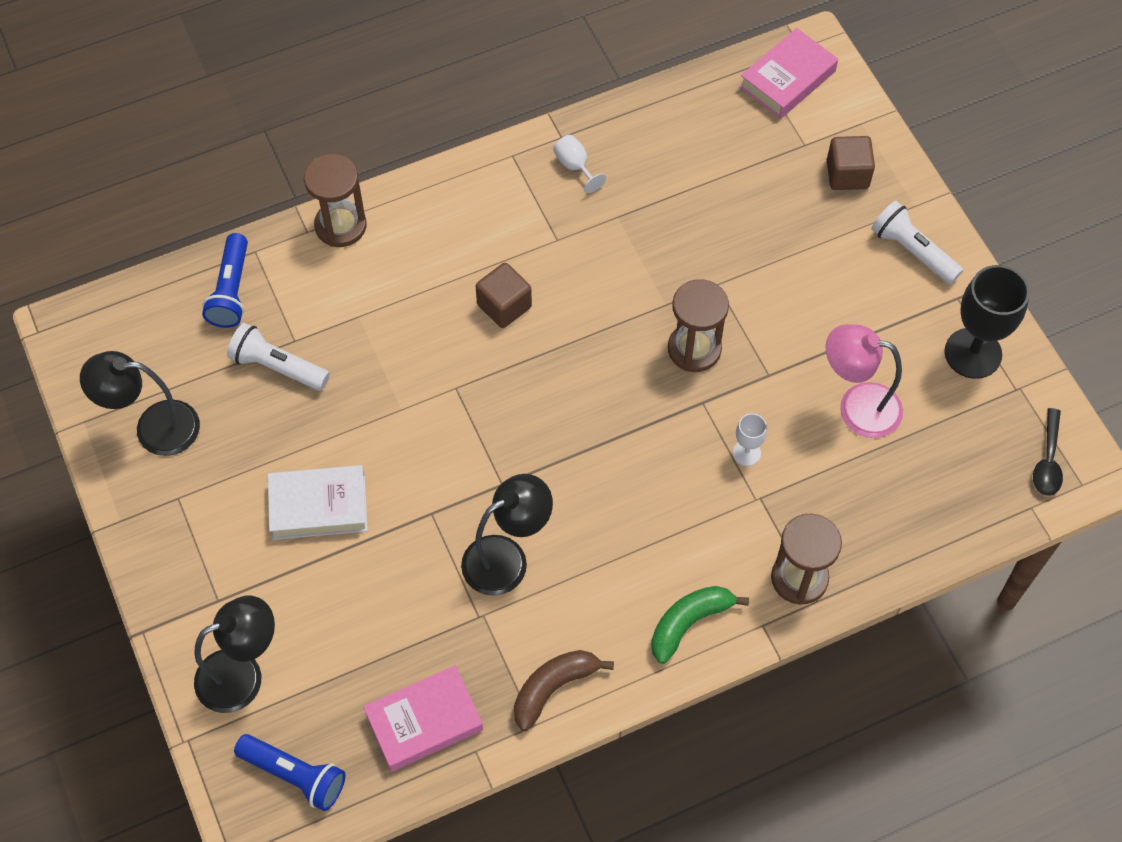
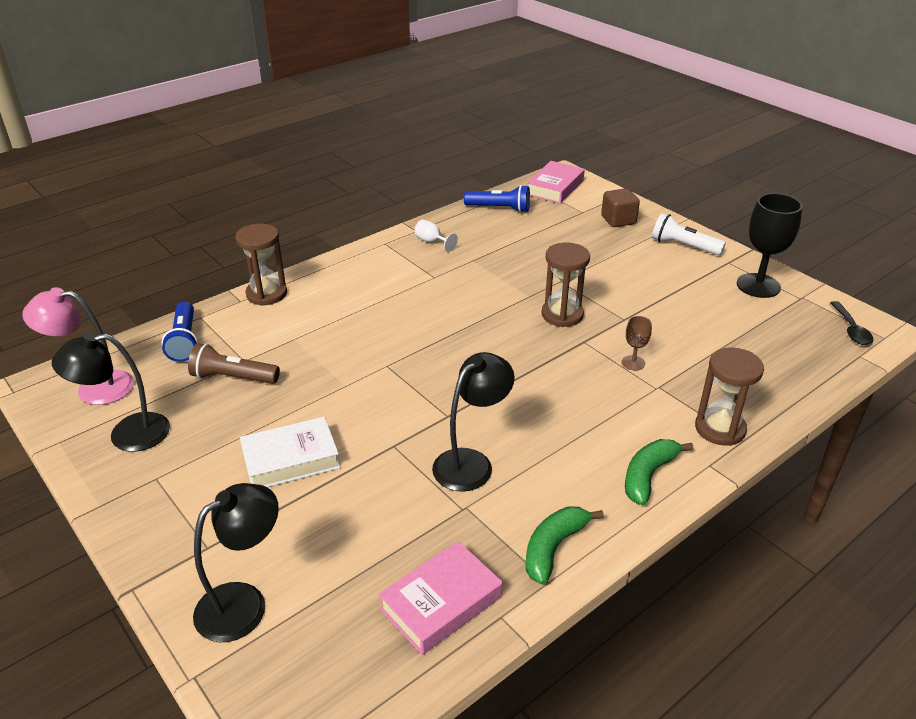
camera: 15 degrees left, 25 degrees down
white flashlight [227,323,330,391] -> brown flashlight [188,343,280,384]
blue flashlight [234,734,346,811] -> blue flashlight moved to [464,185,530,213]
brown cube [476,263,532,328] -> none
brown banana [514,650,614,731] -> green banana [526,506,604,585]
white goblet [733,413,767,466] -> brown goblet [622,316,652,371]
pink lamp [826,324,903,438] -> pink lamp moved to [22,287,134,405]

